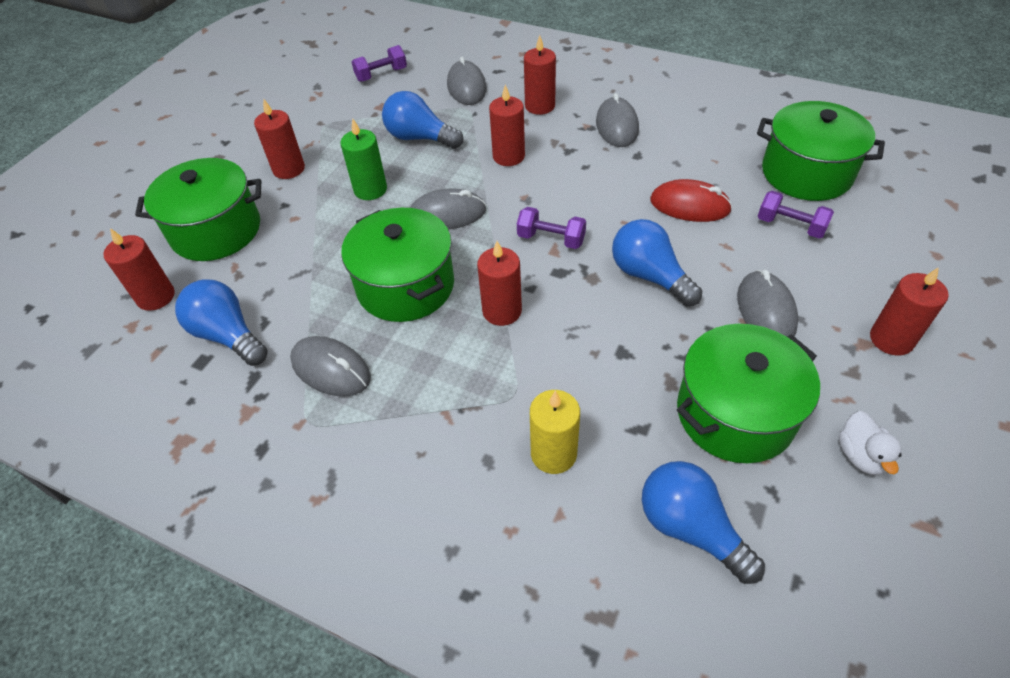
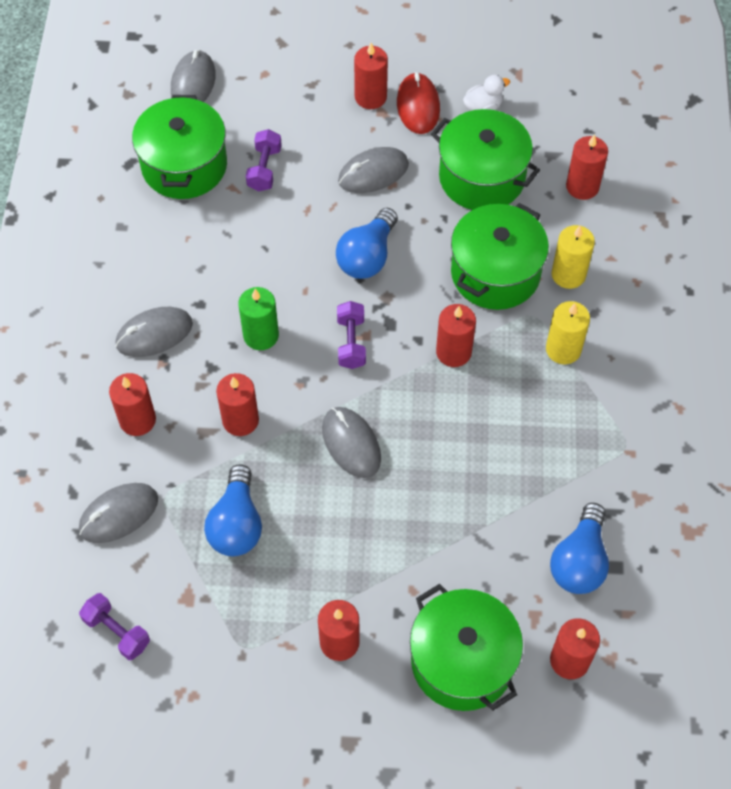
camera: 115 degrees left, 10 degrees up
grey mouse [290,336,371,397] -> grey mouse moved to [171,50,216,102]
green candle [340,119,387,200] -> green candle moved to [238,287,279,350]
green pot [341,208,454,322] -> green pot moved to [451,203,549,310]
blue light bulb [642,461,765,584] -> red candle [566,134,608,200]
red mouse [650,179,732,222] -> red mouse moved to [397,72,440,134]
none -> yellow candle [546,301,590,365]

